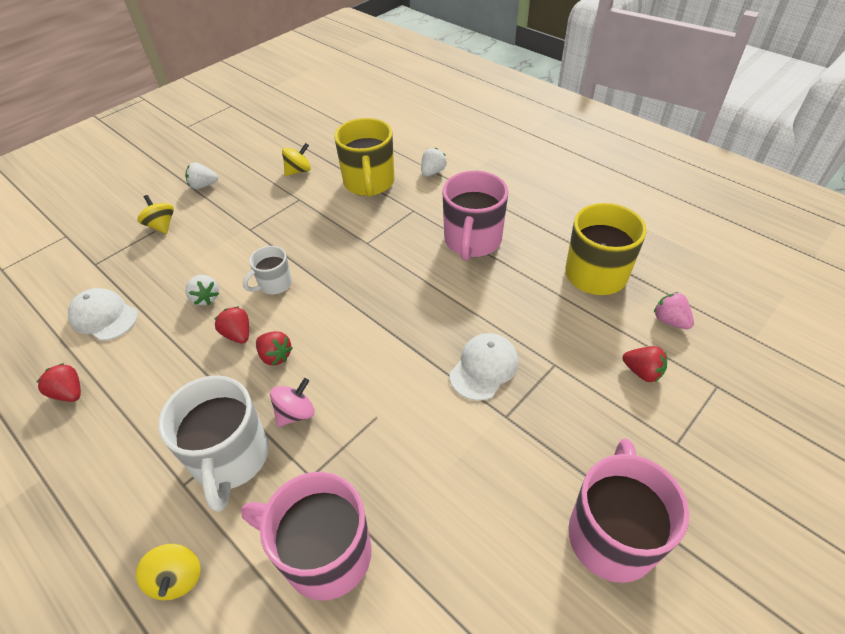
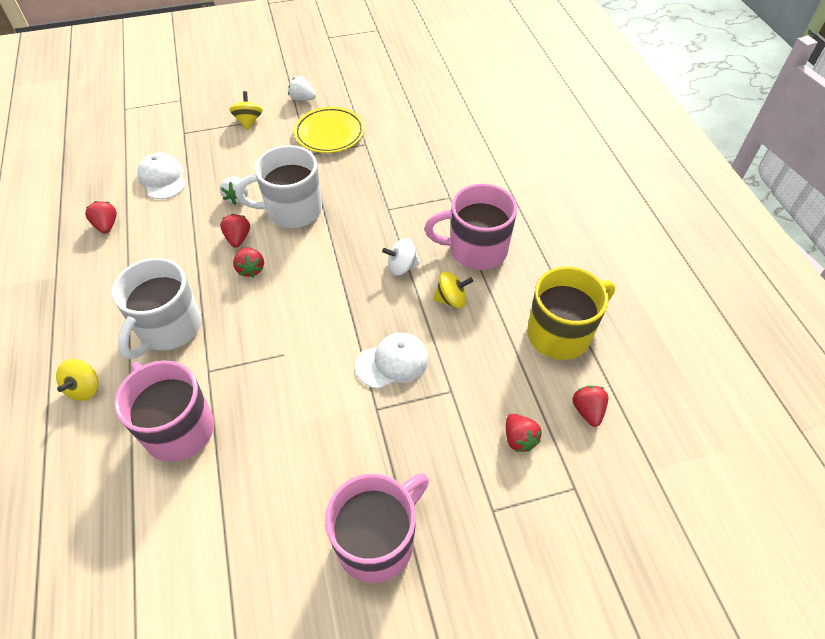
camera: 30 degrees right, 5 degrees up
white mug [243,246,292,294] -> white mug [235,145,322,228], size x1.83
pink spinning top [270,378,314,427] -> none
yellow spinning top [282,143,311,176] -> yellow spinning top moved to [433,271,473,308]
yellow mug [334,118,394,197] -> none
white strawberry [421,148,447,176] -> none
pink mug [443,171,508,261] -> pink mug turned 45 degrees clockwise [424,184,517,270]
pink strawberry [654,292,694,329] -> red strawberry [572,386,608,427]
none -> yellow plate [294,107,365,153]
none -> white spinning top [382,238,420,276]

